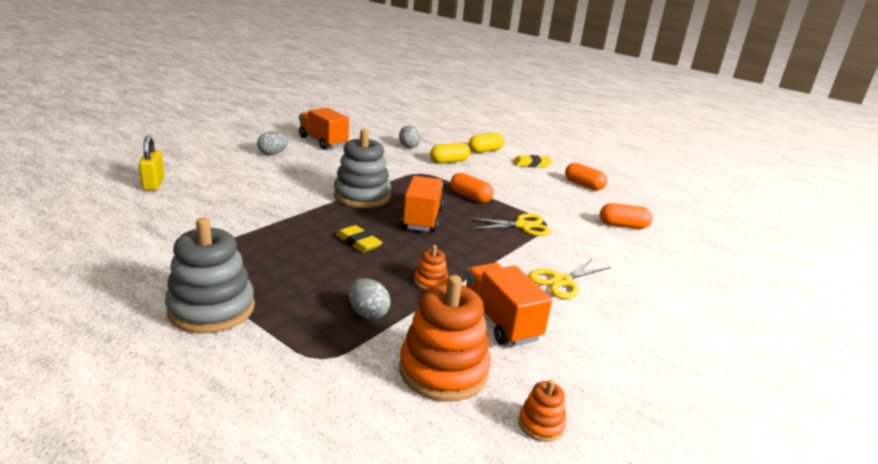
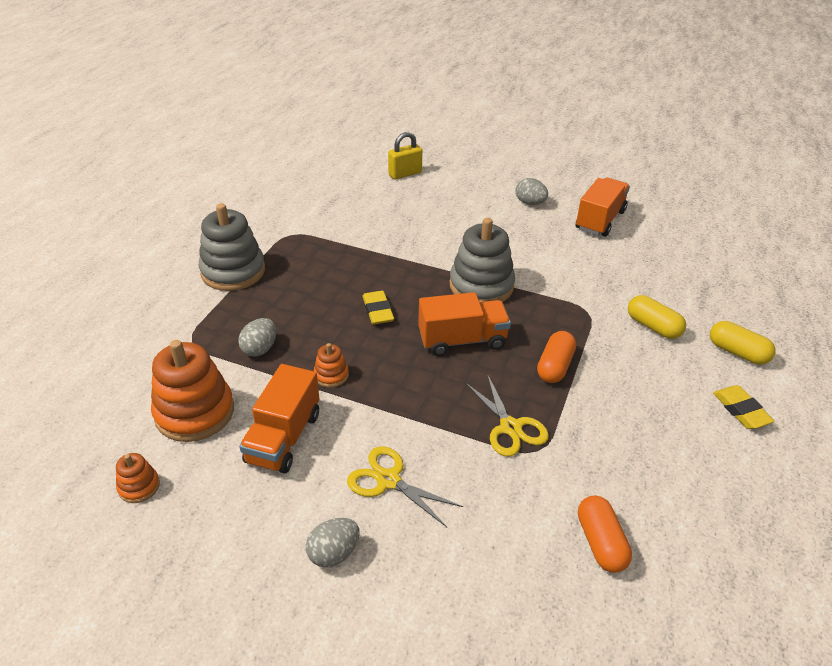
camera: 75 degrees right, 15 degrees up
yellow eraser [336,225,383,253] -> yellow eraser turned 45 degrees counterclockwise [362,291,394,325]
grey egg [399,126,421,148] -> grey egg moved to [306,518,360,567]
orange truck [466,263,552,346] -> orange truck turned 150 degrees clockwise [239,364,319,473]
orange capsule [565,163,607,190] -> none

